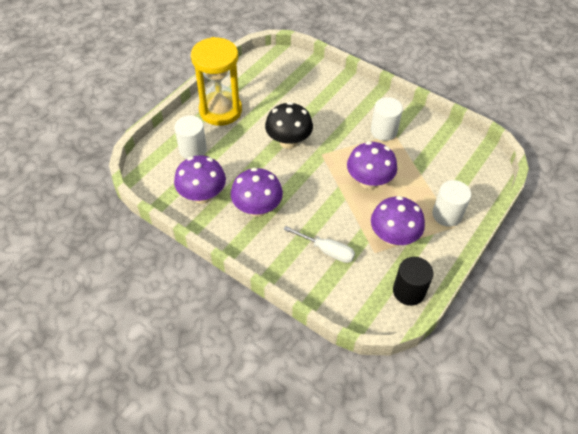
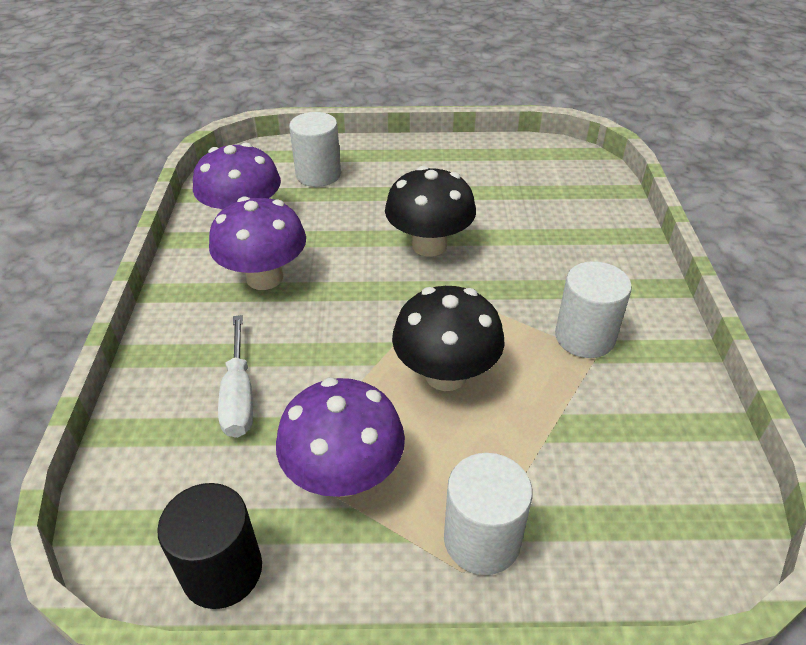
camera: 55 degrees right, 10 degrees down
yellow hourglass [191,37,242,126] -> none
purple mushroom [347,141,397,189] -> black mushroom [392,286,505,391]

